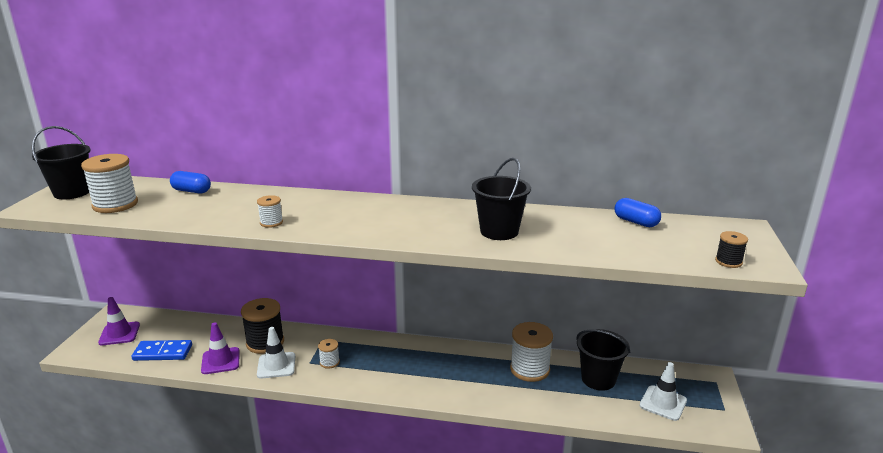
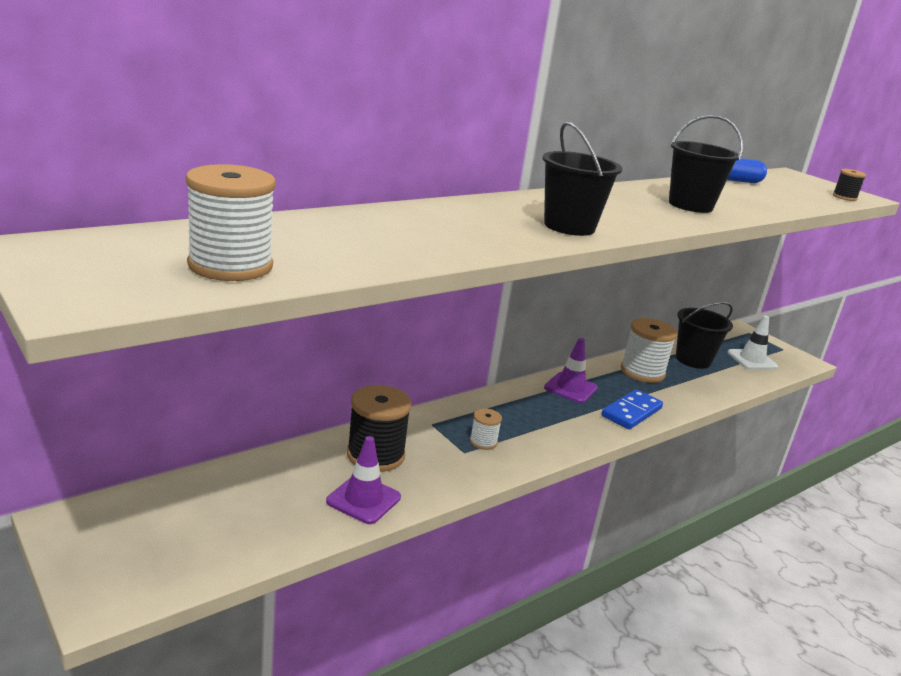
camera: 50 degrees left, 0 degrees up
black bucket [32,126,91,199] -> black bucket moved to [542,121,622,236]
purple traffic cone [98,297,140,345] -> purple traffic cone moved to [544,338,598,403]
blue domino [131,340,192,361] -> blue domino moved to [602,389,663,429]
blue capsule [170,171,211,193] -> none
white spool [257,195,283,228] -> none
white traffic cone [257,327,295,379] -> none

